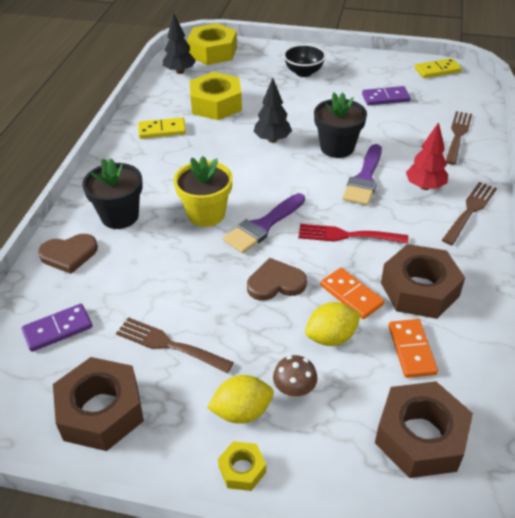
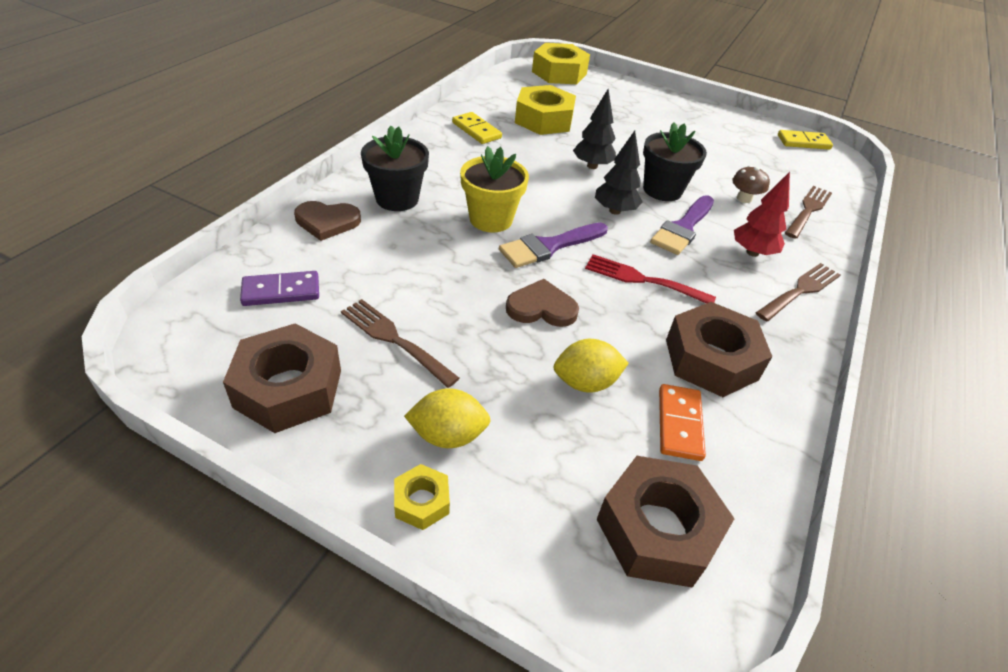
camera: 10 degrees right, 0 degrees up
yellow domino [138,117,186,139] -> yellow domino turned 45 degrees clockwise [452,112,502,144]
black tree [163,14,196,74] -> black tree moved to [595,131,642,215]
brown mushroom [273,355,318,398] -> brown mushroom moved to [732,165,770,203]
black bowl [283,44,326,77] -> none
orange domino [320,268,384,319] -> none
purple domino [362,86,411,105] -> none

